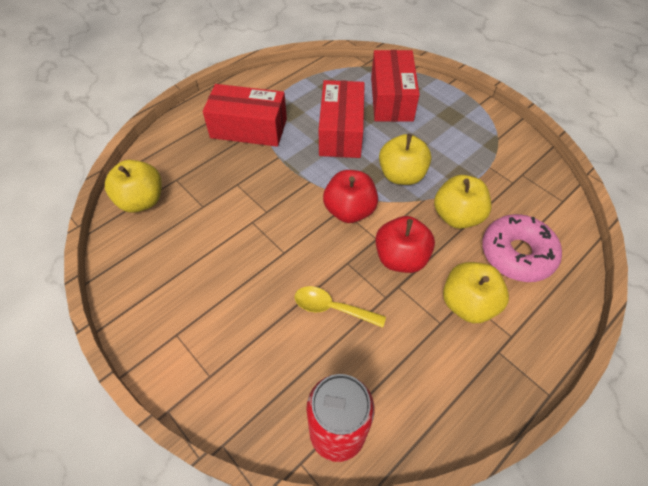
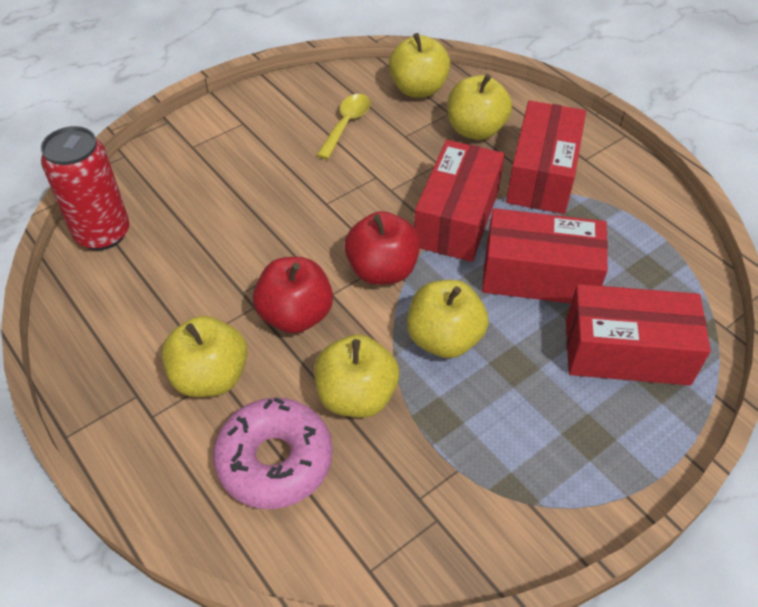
camera: 95 degrees right, 5 degrees down
yellow spoon [294,286,386,328] -> yellow spoon moved to [317,94,370,159]
none -> red box [414,140,505,262]
none -> yellow apple [447,74,512,140]

